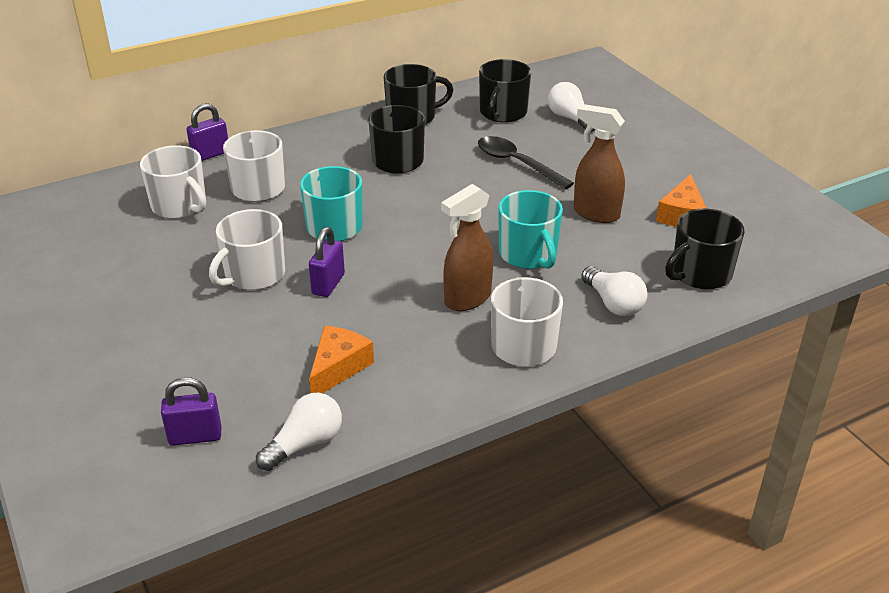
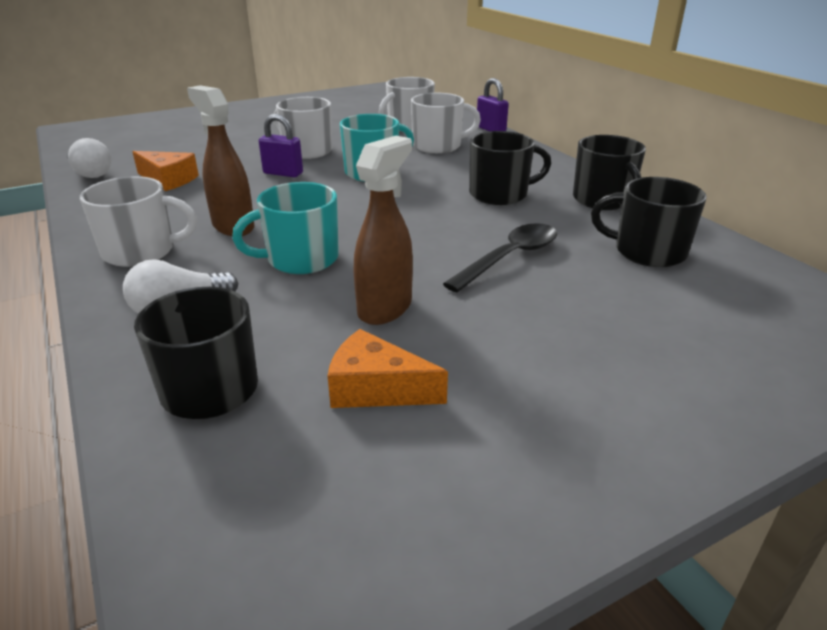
camera: 90 degrees right, 5 degrees down
purple padlock [161,377,221,446] -> none
white light bulb [548,82,595,132] -> none

